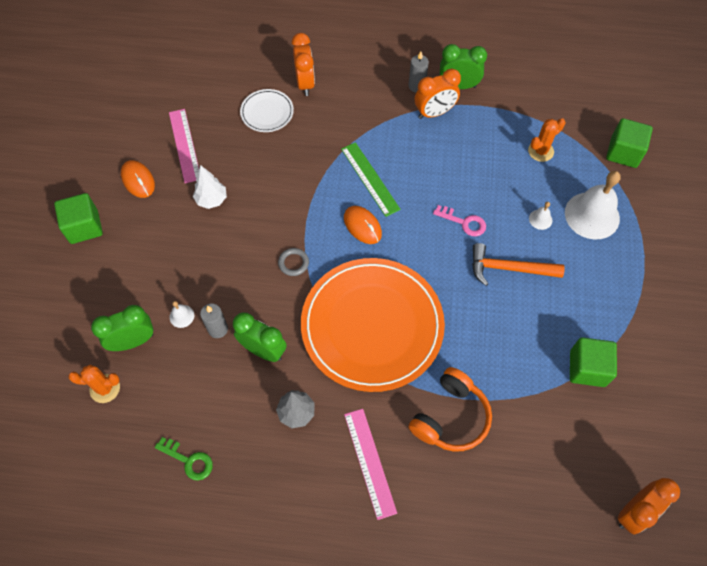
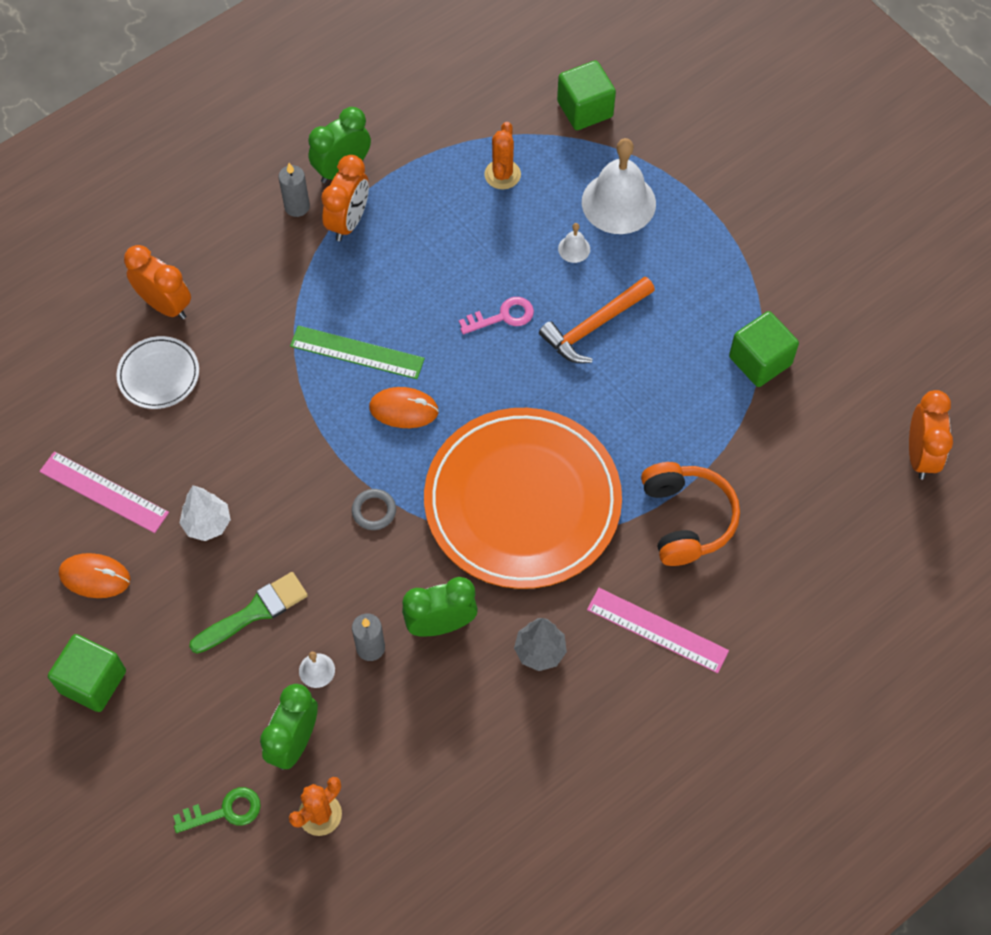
camera: 45 degrees left, 0 degrees up
green key [155,437,213,481] -> green key moved to [173,787,261,833]
none -> green brush [189,572,308,654]

